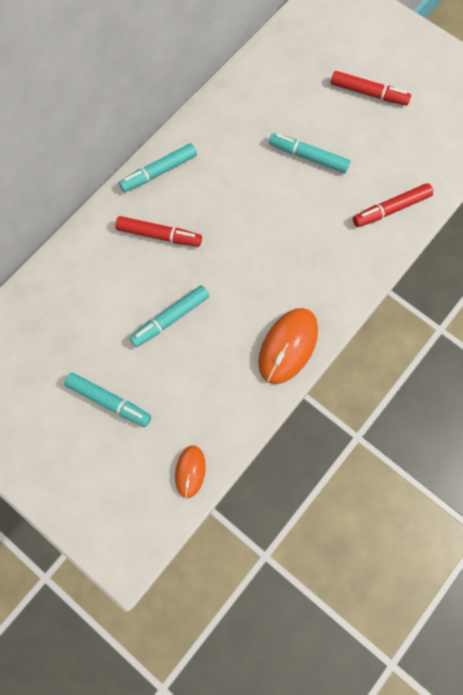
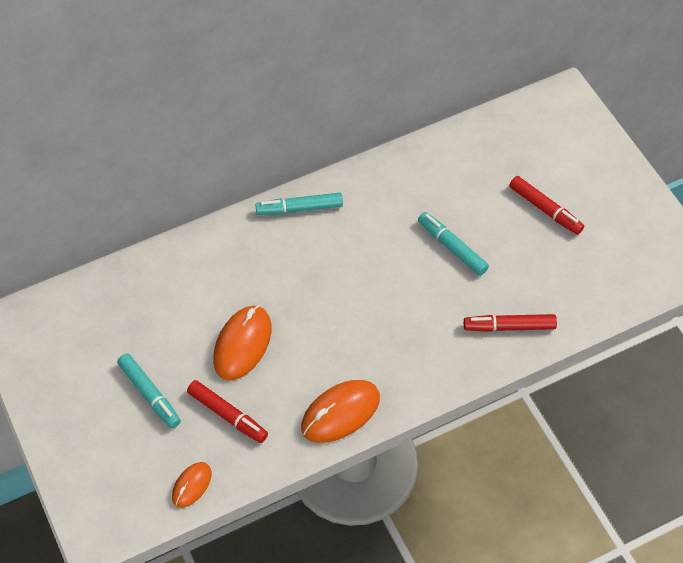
camera: 25 degrees right, 15 degrees down
red marker [115,216,202,247] -> red marker moved to [187,380,268,443]
turquoise marker [129,285,209,347] -> orange mouse [213,305,271,381]

